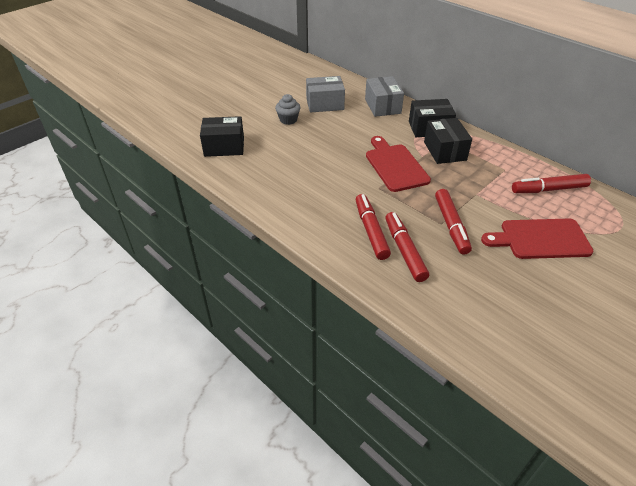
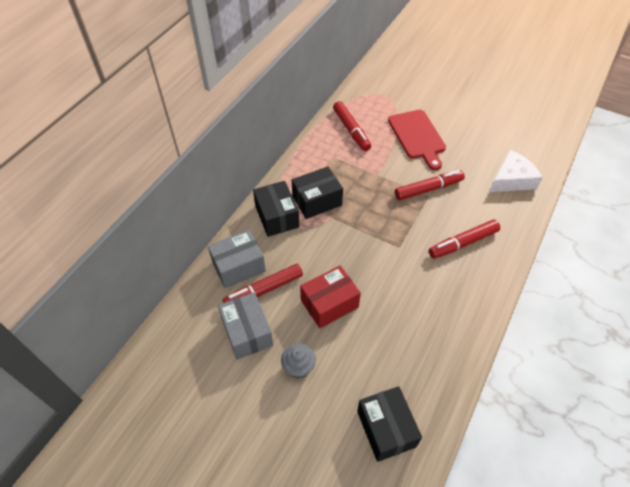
camera: 105 degrees left, 10 degrees up
red cutting board [366,136,431,192] -> none
red marker [385,212,429,282] -> red marker moved to [223,264,303,303]
none -> red box [300,265,361,328]
none -> white cheese [489,150,543,192]

